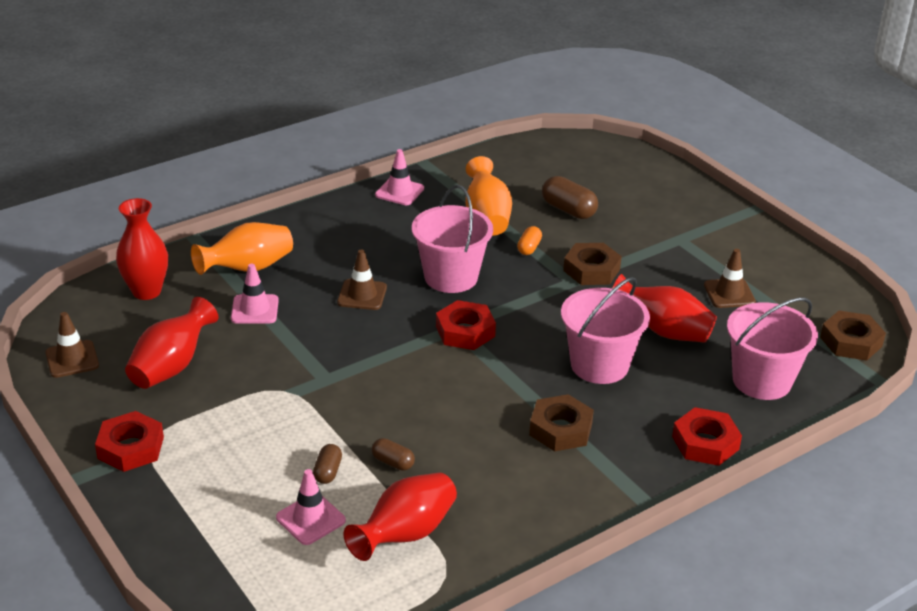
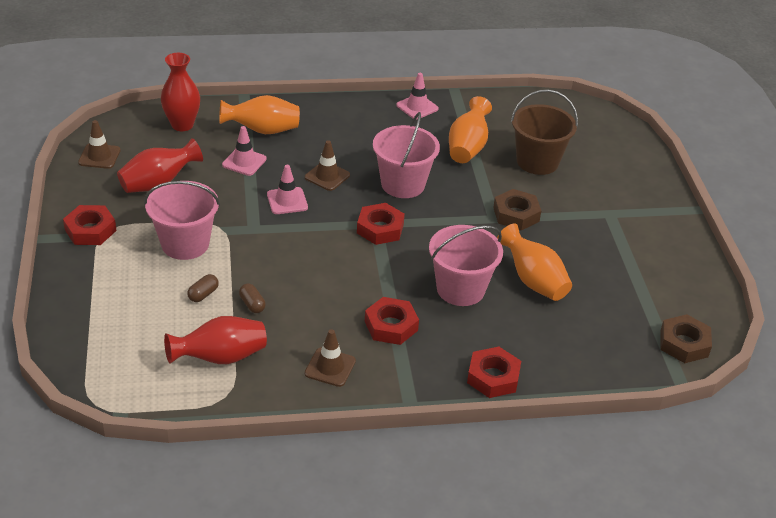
camera: 25 degrees right, 5 degrees up
pink traffic cone [276,469,346,545] -> pink traffic cone moved to [267,165,308,214]
orange capsule [517,226,542,255] -> none
brown nut [529,394,594,451] -> red nut [365,297,419,345]
brown capsule [542,176,598,219] -> brown bucket [511,89,578,175]
red vase [612,274,717,343] -> orange vase [497,224,572,301]
brown traffic cone [704,249,756,308] -> brown traffic cone moved to [305,329,356,387]
pink bucket [727,298,818,400] -> pink bucket moved to [144,181,220,260]

